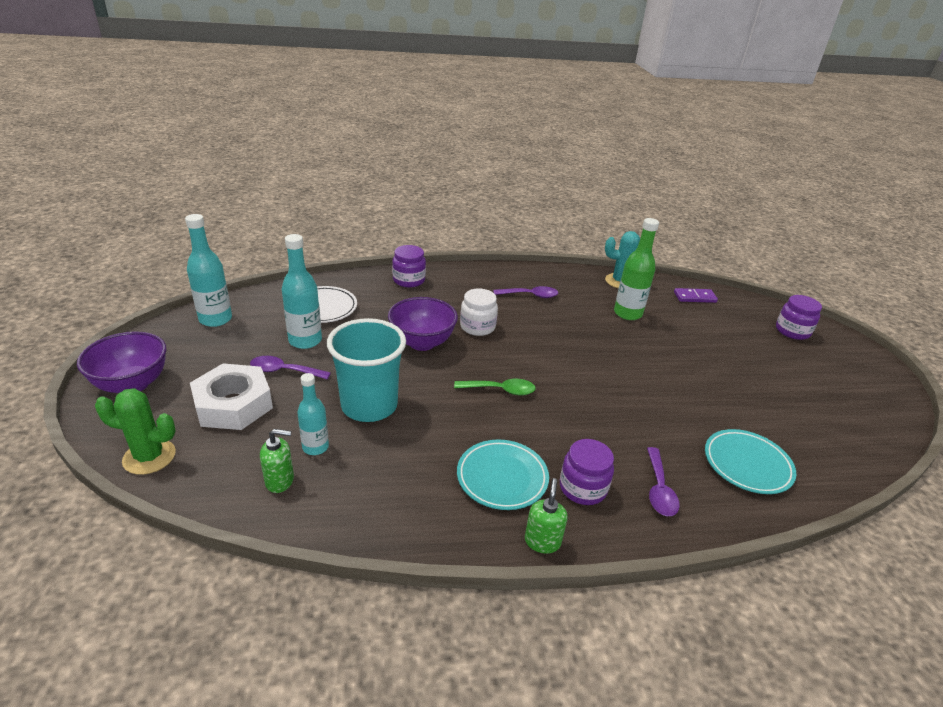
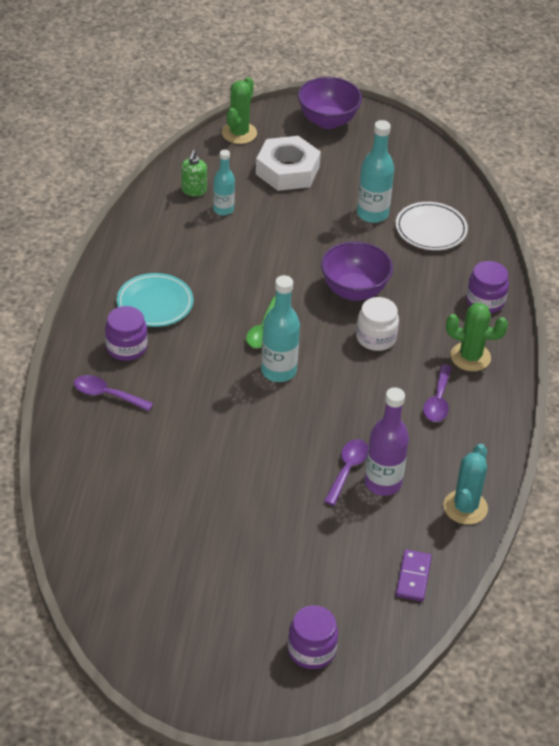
camera: 105 degrees right, 10 degrees up
turquoise bottle [185,214,232,327] -> turquoise bottle moved to [261,275,300,382]
purple spoon [250,356,331,380] -> purple spoon moved to [324,439,368,506]
turquoise cup [327,318,406,422] -> none
green soap dispenser [525,478,568,554] -> none
green bottle [614,218,659,320] -> purple bottle [365,387,409,496]
turquoise plate [705,429,796,494] -> none
none -> green cactus [446,303,508,371]

